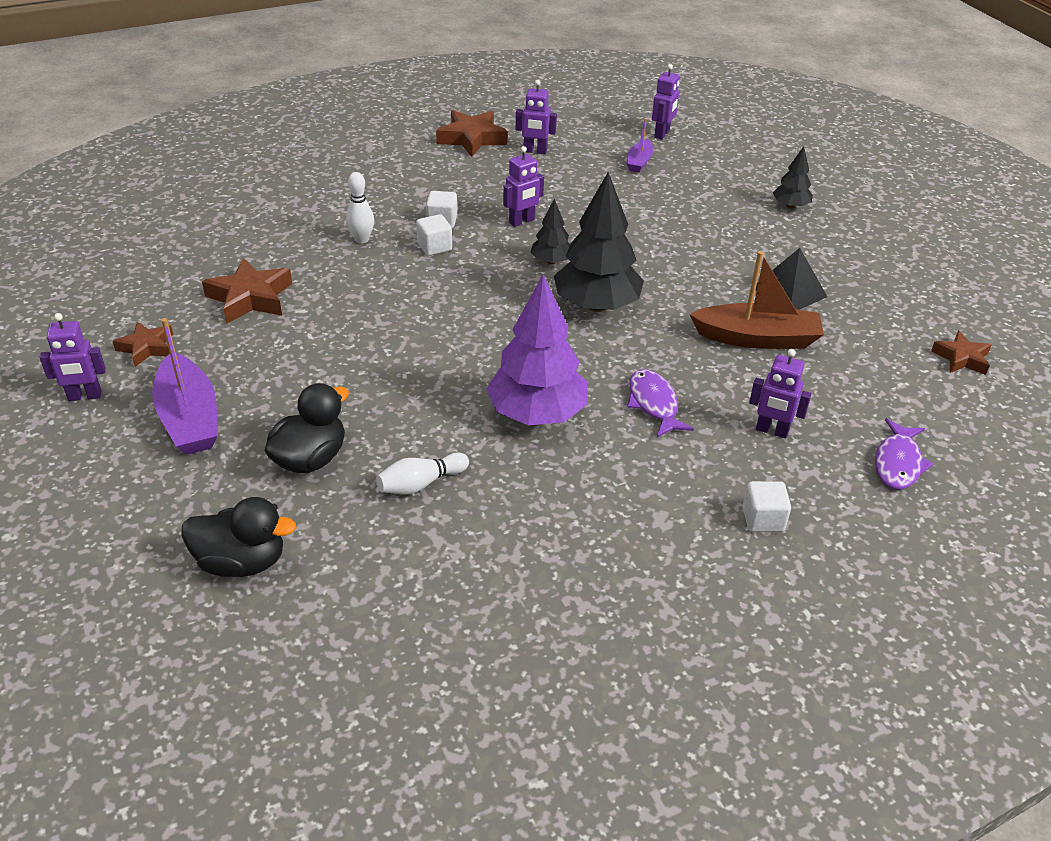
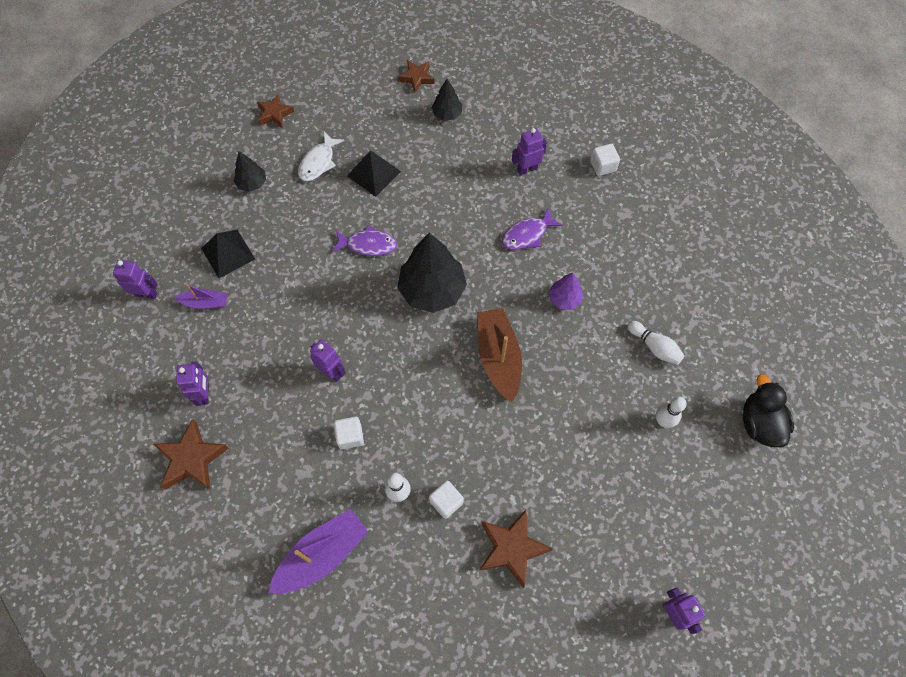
camera: 105 degrees left, 25 degrees up
brown star [113,322,173,367] -> brown star moved to [257,94,295,128]
purple boat [152,318,218,455] -> purple boat moved to [269,509,368,594]
black duck [265,383,349,473] -> white bowling pin [656,396,686,428]
white cube [416,214,452,256] -> white cube moved to [429,481,464,519]
purple tree [486,274,588,425] -> purple tree [549,273,583,310], size x0.50
black tree [531,199,570,264] -> black tree moved to [431,79,462,121]
brown boat [689,251,824,349] -> brown boat moved to [477,308,522,402]
purple robot [749,349,811,438] -> purple robot turned 120 degrees counterclockwise [512,128,547,175]
purple fish [875,418,933,490] -> purple fish moved to [332,225,397,256]
none -> black pyramid [201,230,255,278]
none -> white fish [298,132,345,181]

